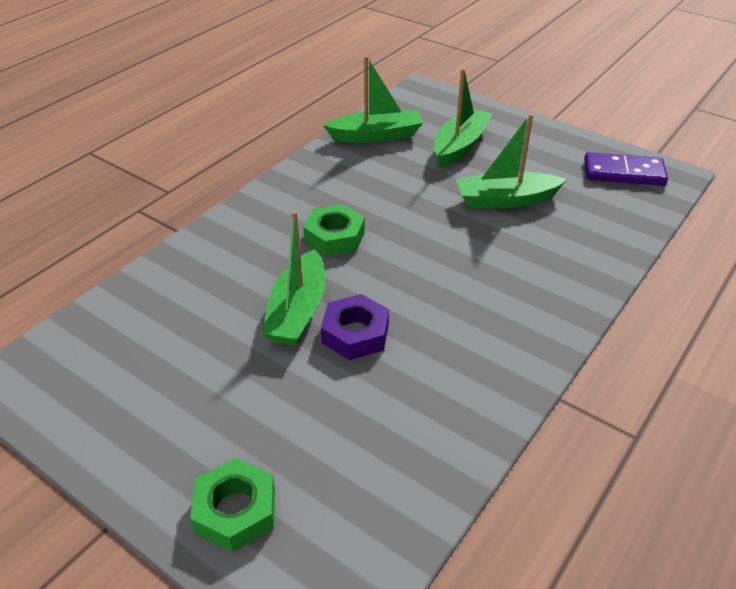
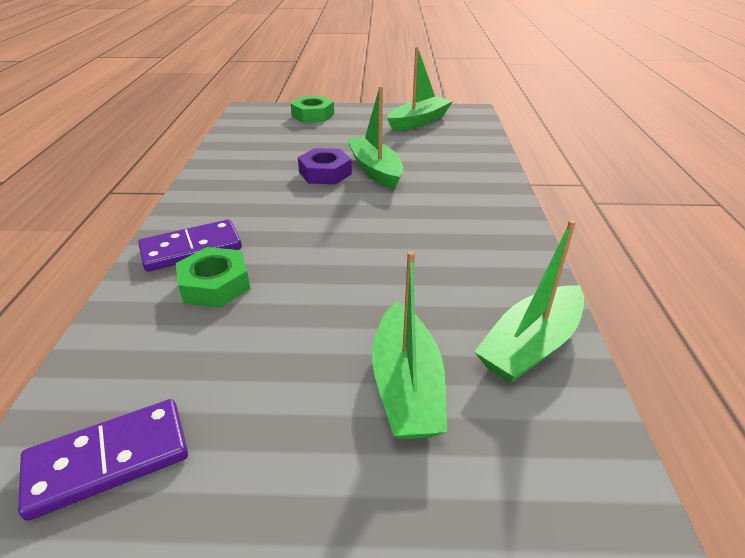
camera: 145 degrees right, 5 degrees down
green nut [303,204,365,257] -> green nut moved to [176,247,250,308]
green boat [456,114,567,208] -> green boat moved to [387,47,453,131]
none -> purple domino [138,219,242,272]

